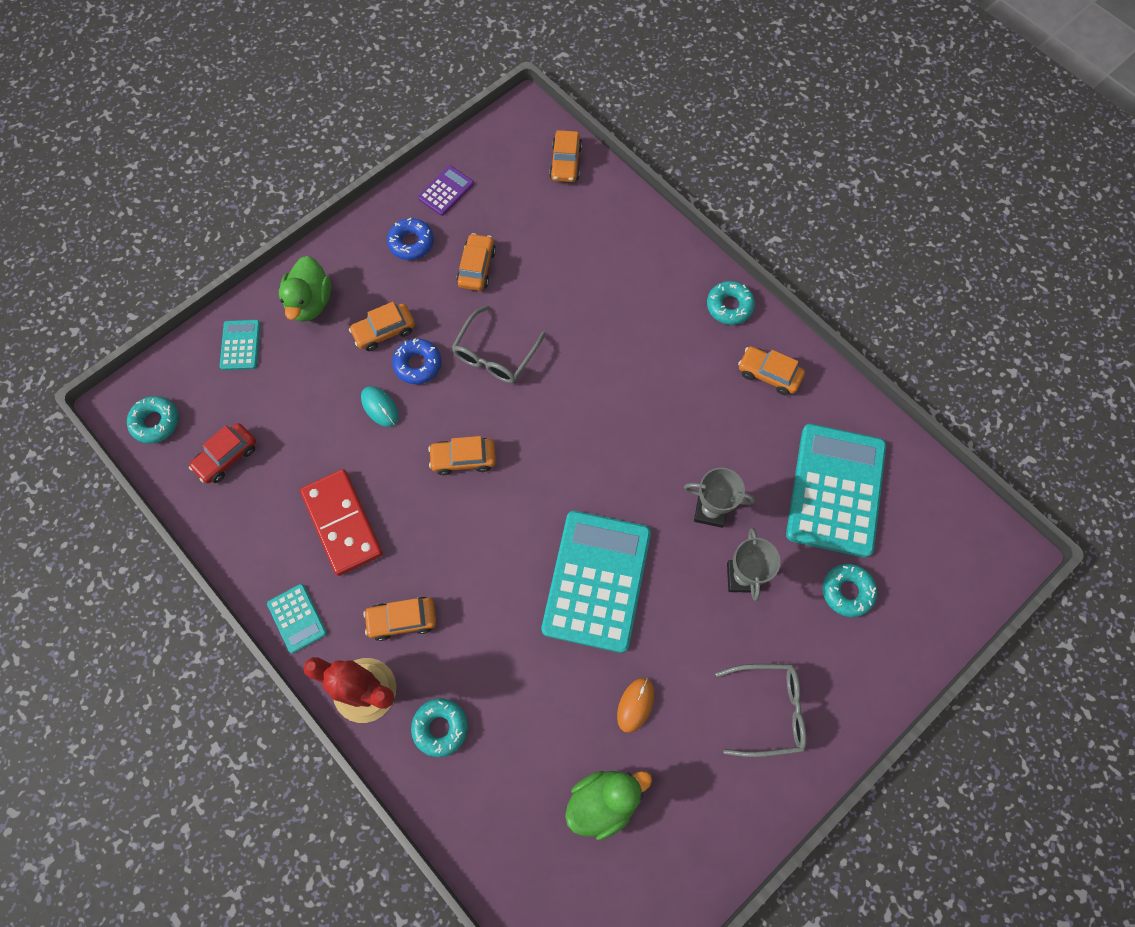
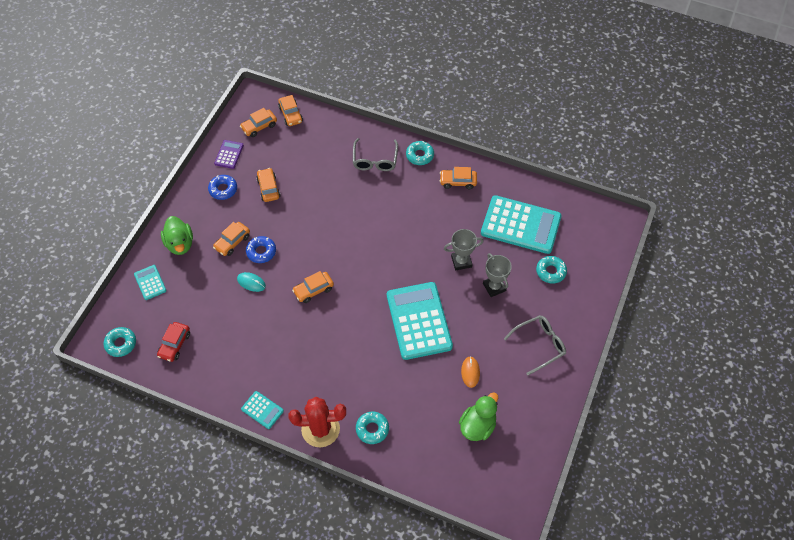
camera: 25 degrees left, 10 degrees down
red domino [300,469,383,576] -> none
orange car [363,597,436,641] -> orange car moved to [240,108,277,137]
grey glasses [452,305,546,383] -> grey glasses moved to [353,138,398,171]
turquoise calculator [786,424,886,558] -> turquoise calculator turned 120 degrees clockwise [481,195,562,254]

